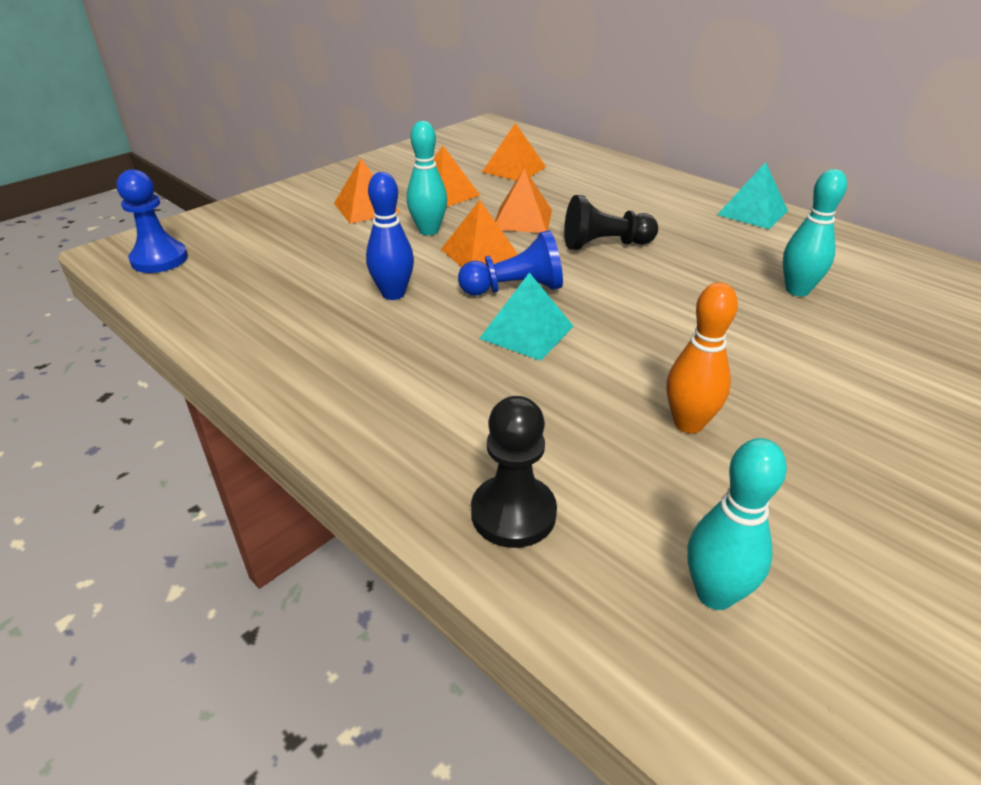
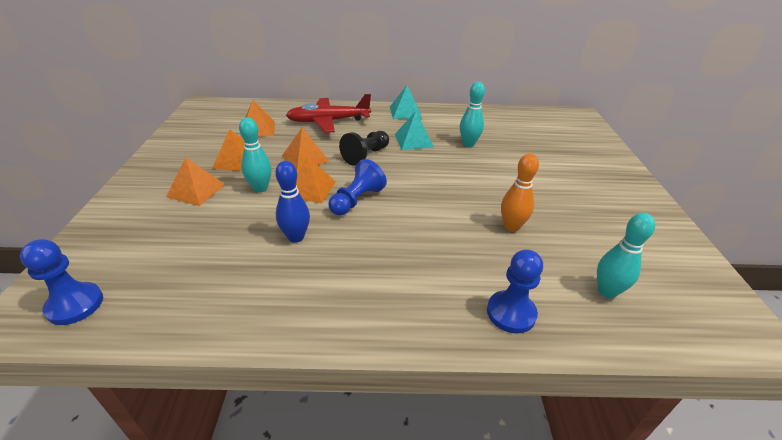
camera: 45 degrees left, 0 degrees up
black pawn [471,396,557,548] -> blue pawn [487,249,543,333]
turquoise pyramid [479,272,574,361] -> turquoise pyramid moved to [395,111,434,150]
none -> red plane [286,94,371,133]

